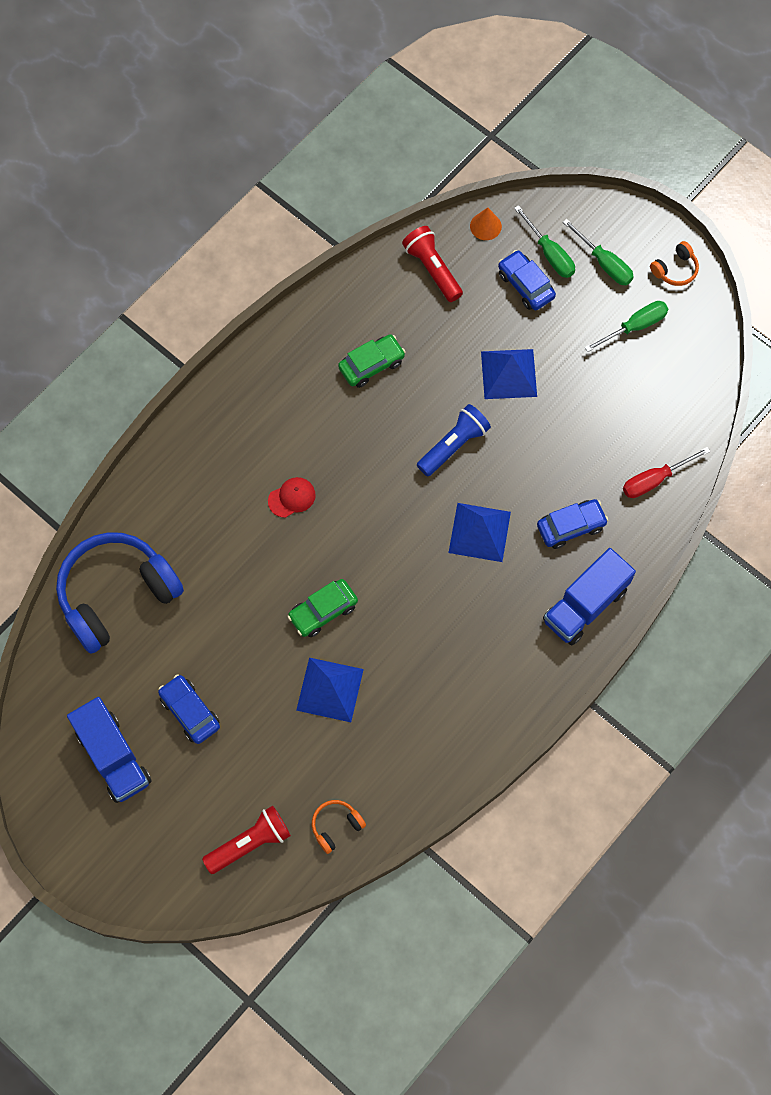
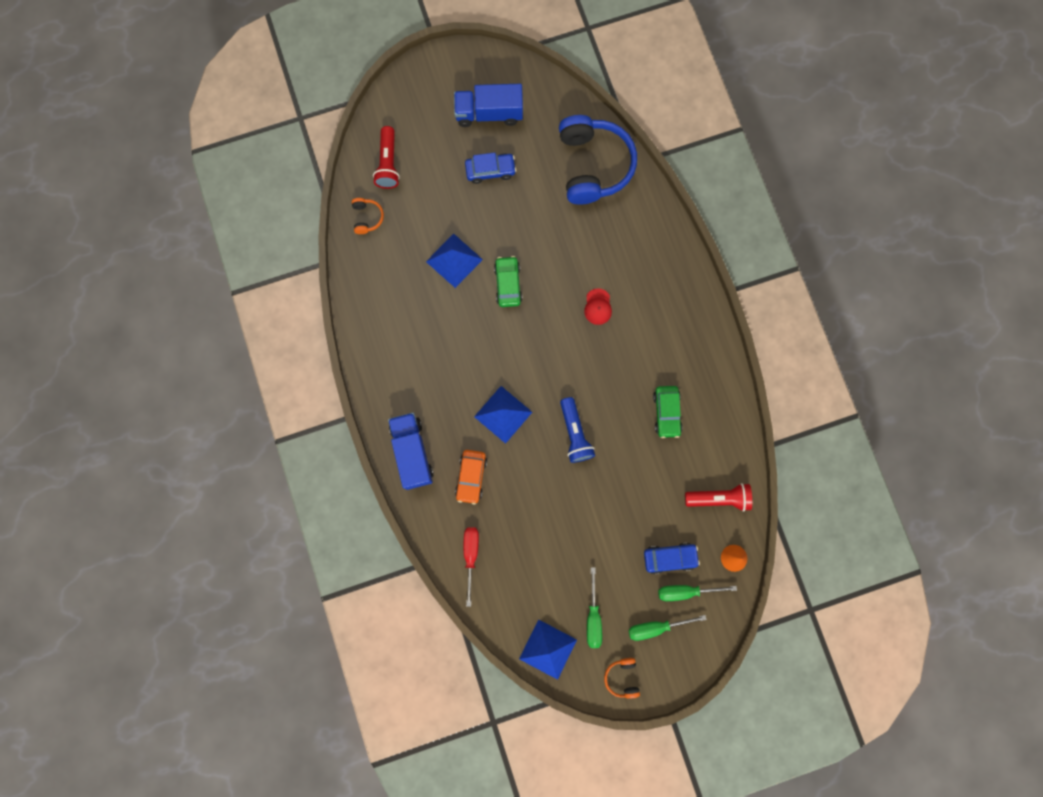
camera: 120 degrees right, 10 degrees up
blue pyramid [481,349,537,399] -> blue pyramid moved to [519,620,577,680]
blue car [537,499,608,549] -> orange car [455,450,487,505]

